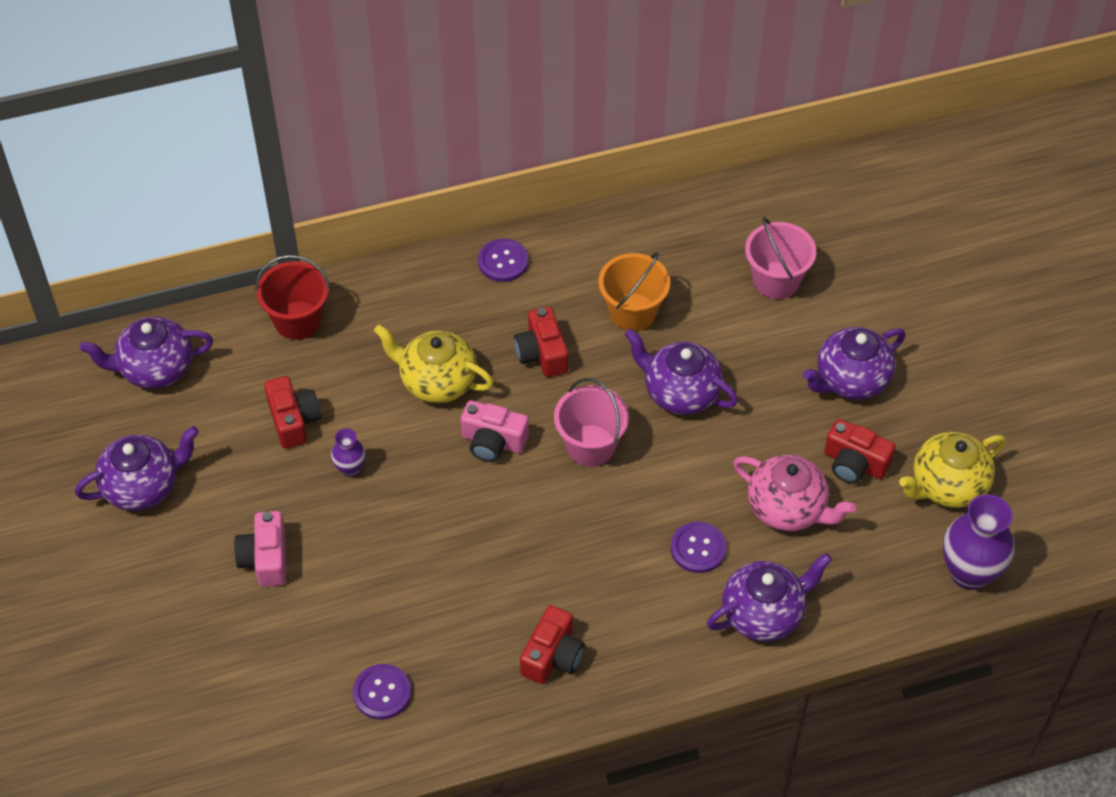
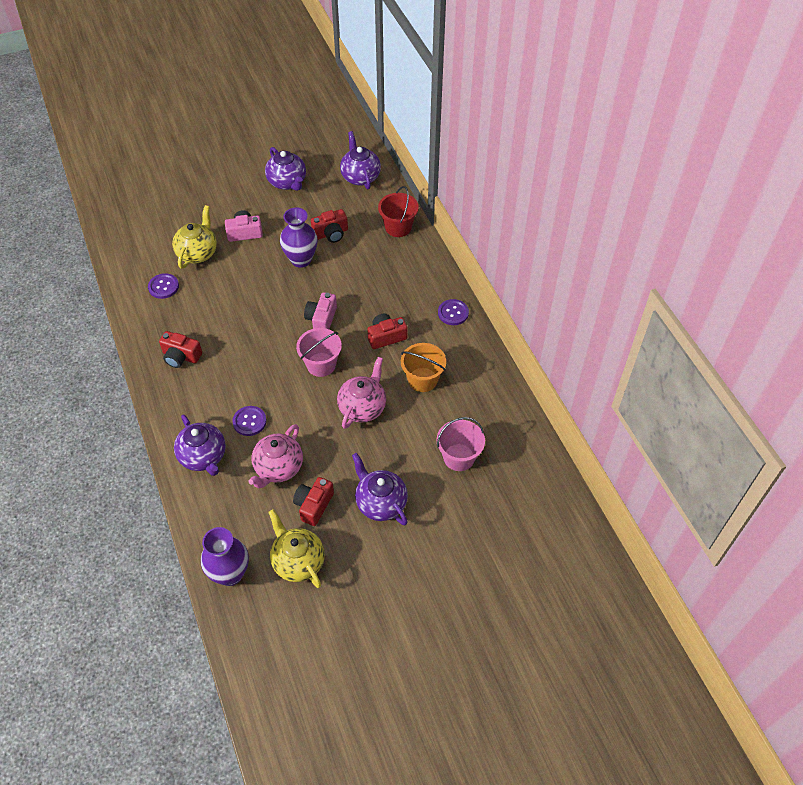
camera: 85 degrees right, 0 degrees up
purple vase [331,428,366,477] -> purple vase [280,207,318,268], size x1.95
yellow teapot [374,324,494,403] -> yellow teapot moved to [172,205,217,269]
purple teapot [625,329,738,415] -> pink teapot [337,357,386,429]

